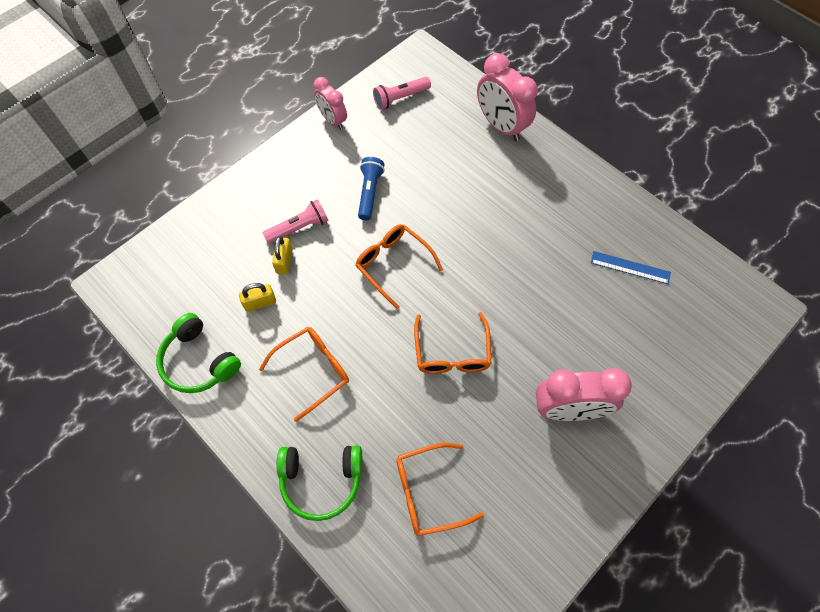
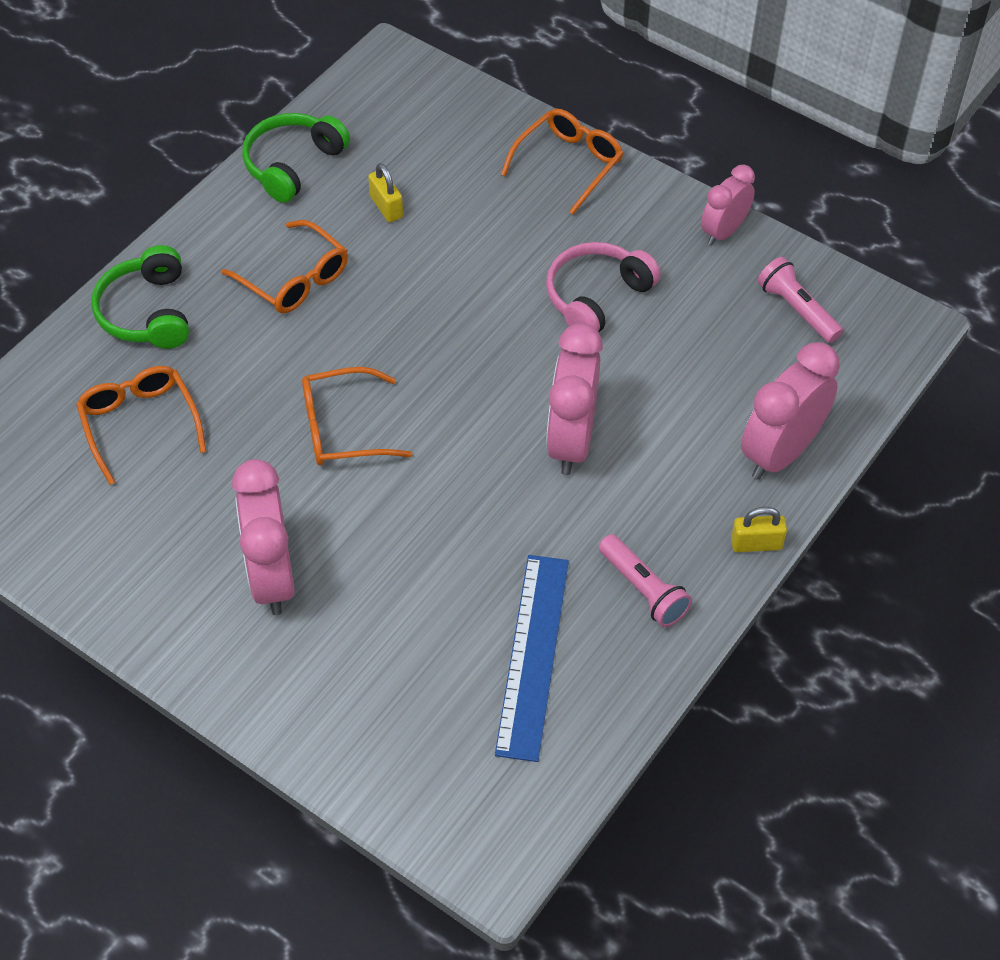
camera: 80 degrees right, 10 degrees down
pink flashlight [263,199,328,244] -> pink flashlight moved to [599,534,692,627]
yellow padlock [272,236,293,275] -> yellow padlock moved to [731,507,787,552]
orange glasses [355,224,443,309] -> orange glasses moved to [501,108,624,214]
blue flashlight [358,157,385,220] -> pink headphones [546,242,661,332]
blue ruler [590,251,671,284] -> blue ruler [495,555,569,762], size x1.72
none -> pink clock [546,323,603,475]

